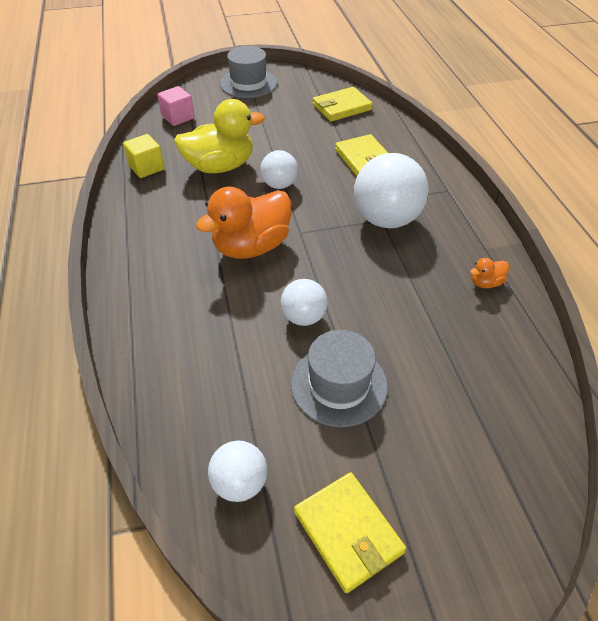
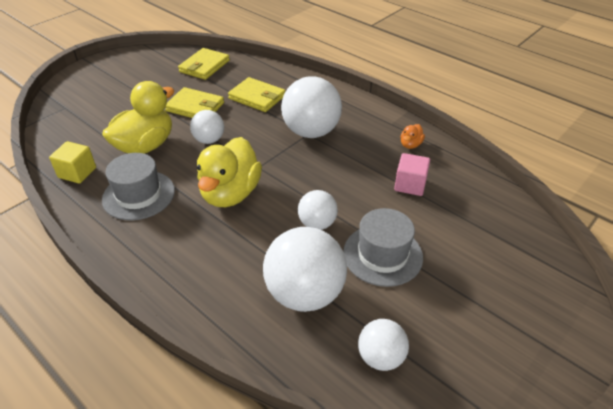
camera: 35 degrees left, 5 degrees down
pink cube [157,86,195,126] -> pink cube moved to [394,153,430,196]
orange duck [196,187,291,259] -> yellow duck [197,137,262,207]
grey hat [220,46,277,98] -> grey hat moved to [102,153,175,220]
yellow wallet [294,472,406,593] -> yellow wallet moved to [165,87,224,118]
none -> white ball [263,227,347,312]

